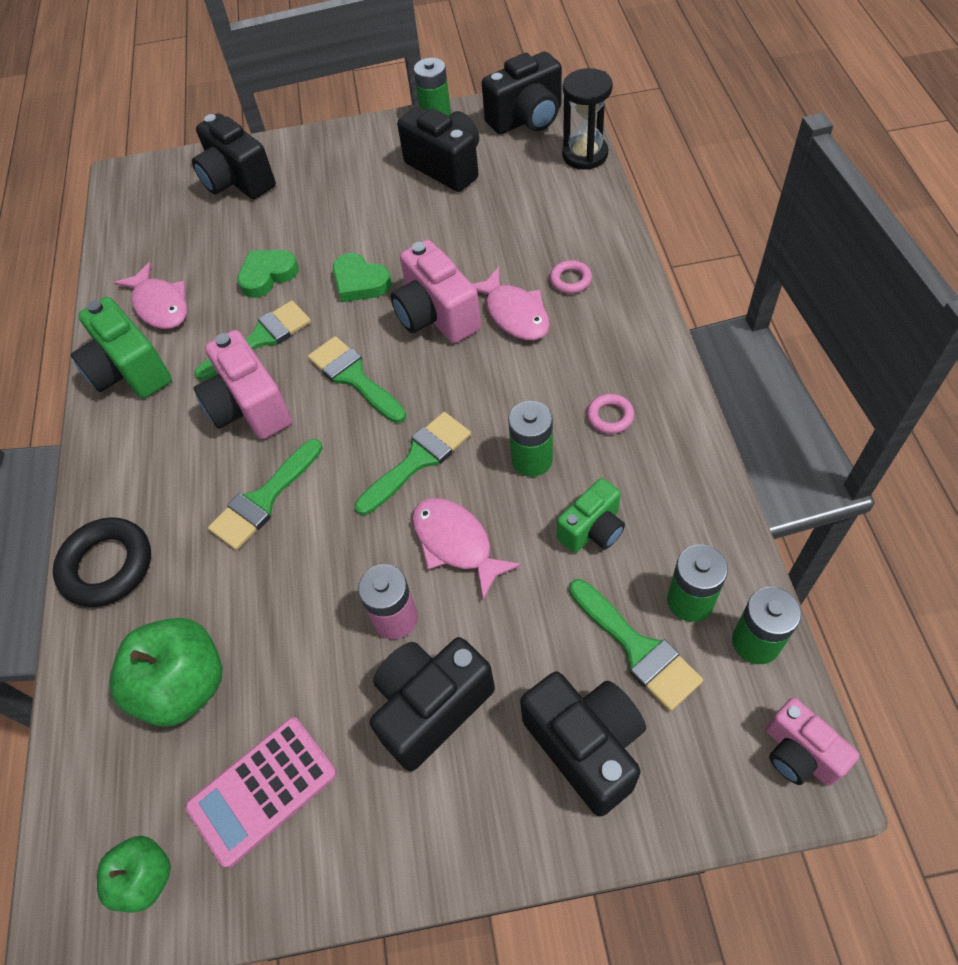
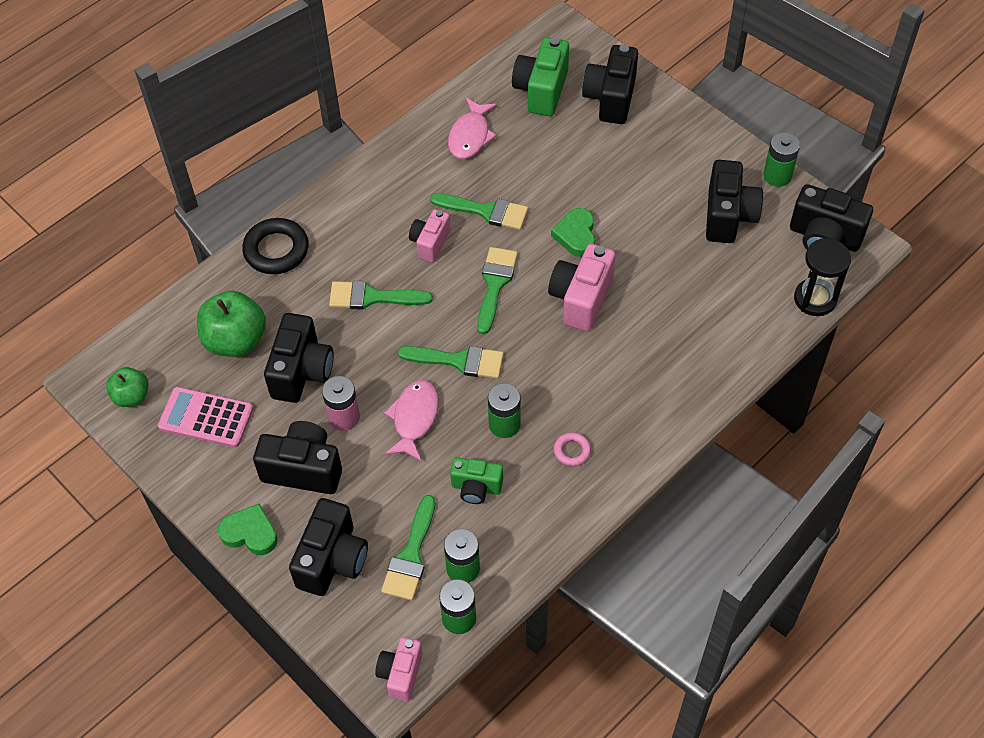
camera: 50 degrees right, 0 degrees up
green camera [71,297,172,398] -> green camera moved to [512,37,569,116]
pink camera [194,330,292,439] -> pink camera [409,209,451,262], size x0.63
green heart [237,250,299,298] -> green heart moved to [218,503,278,555]
pink fish [473,267,550,340] -> none
pink ring [550,260,592,294] -> none
none -> black camera [264,313,334,403]

